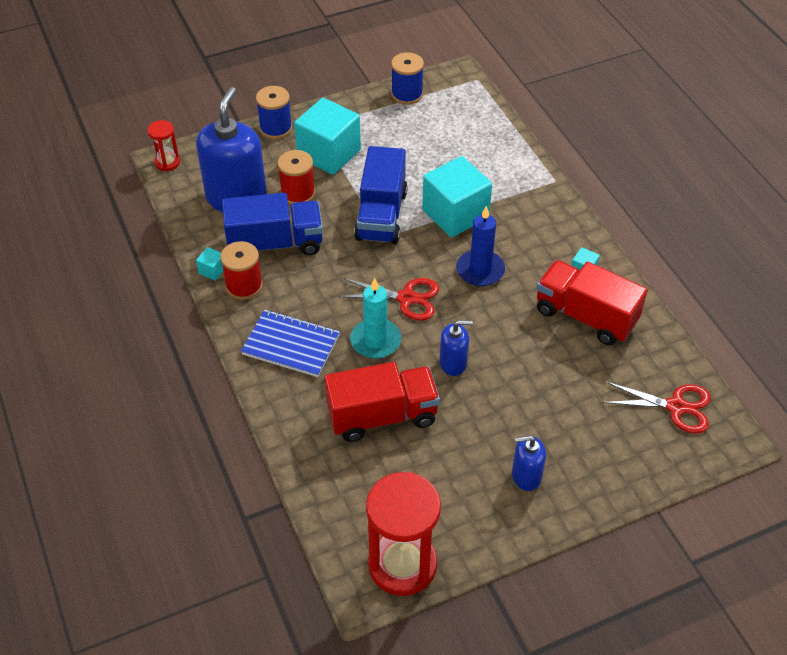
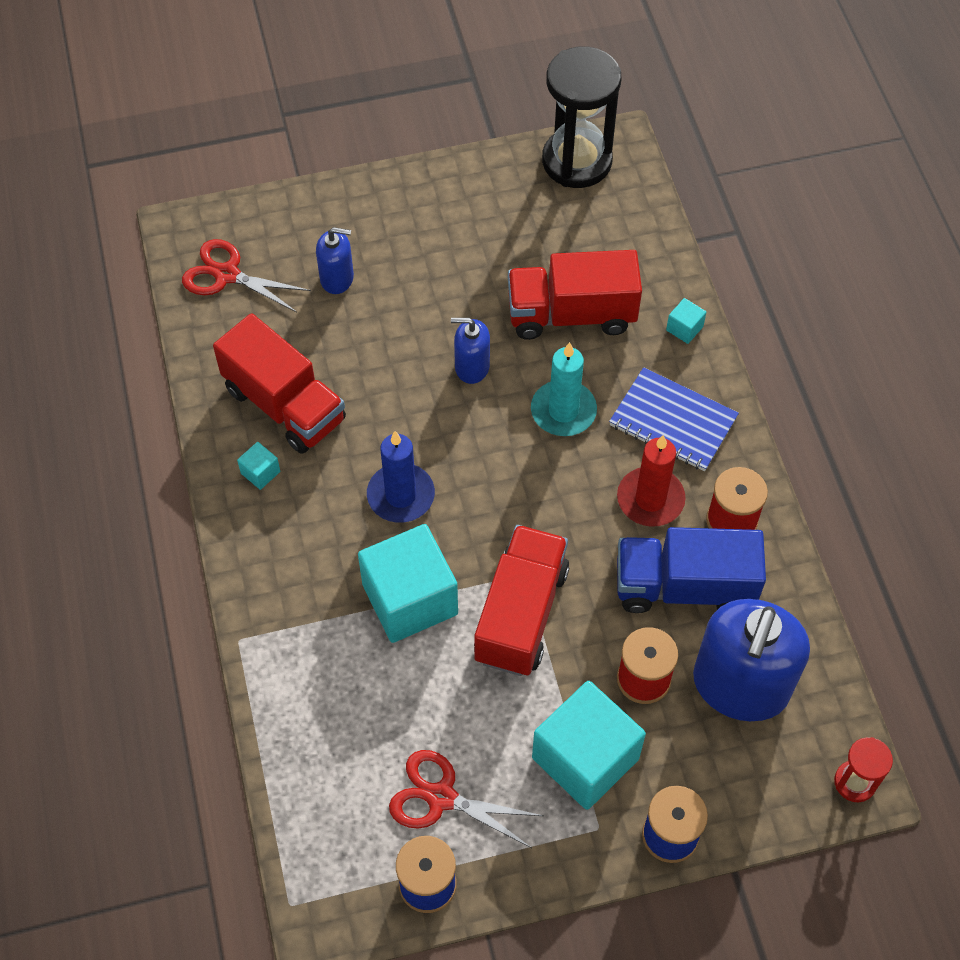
camera: 170 degrees left, 10 degrees up
turquoise cube [196,247,223,281] -> turquoise cube moved to [666,298,706,344]
red scissors [338,278,439,321] -> red scissors moved to [389,750,543,848]
blue truck [354,146,408,244] -> red truck [474,525,569,676]
red hourglass [366,472,441,596] -> black hourglass [542,46,621,188]
blue soap dispenser [512,435,546,491] -> blue soap dispenser moved to [316,227,354,294]
none -> red candle [617,435,686,527]

